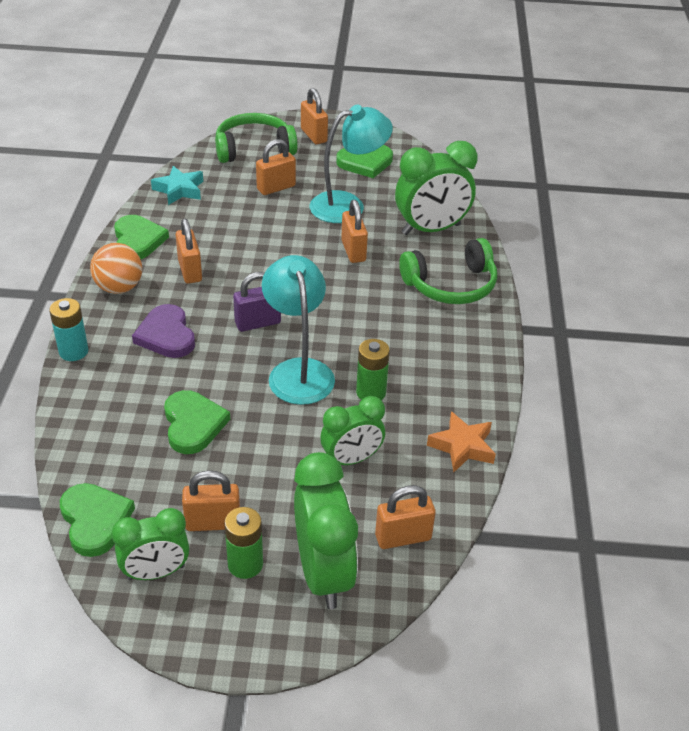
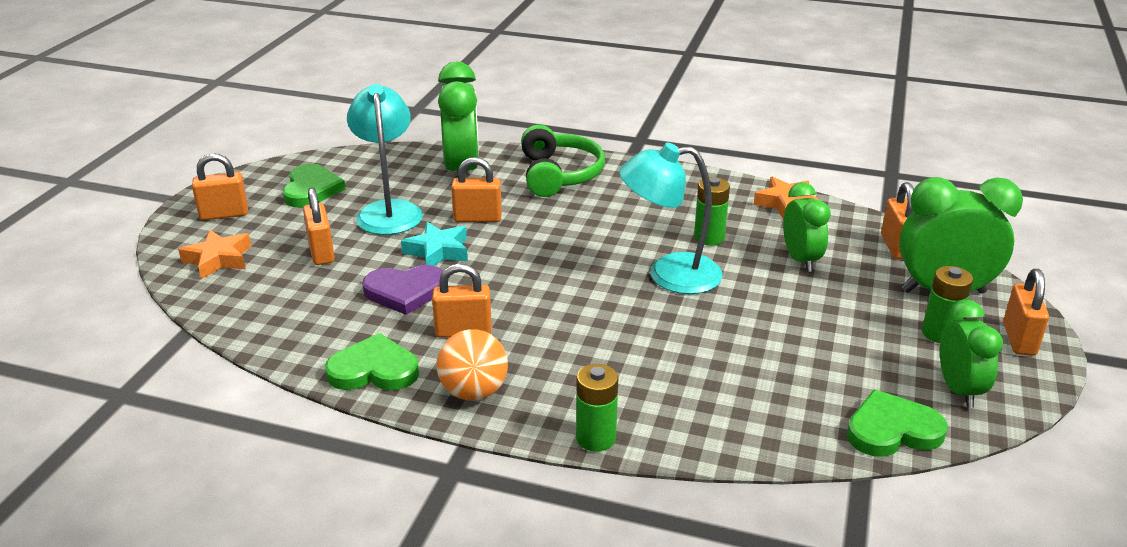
camera: 75 degrees left, 10 degrees down
turquoise battery [49,298,89,361] -> green battery [576,364,618,452]
purple heart [132,304,195,358] -> purple heart moved to [362,265,443,315]
turquoise star [151,166,203,205] -> turquoise star moved to [401,222,468,266]
green heart [164,390,230,454] -> none
orange padlock [182,470,240,531] -> orange padlock moved to [1003,269,1049,356]
green headphones [215,113,298,163] -> orange star [178,230,251,279]
purple padlock [233,272,281,332] -> none

